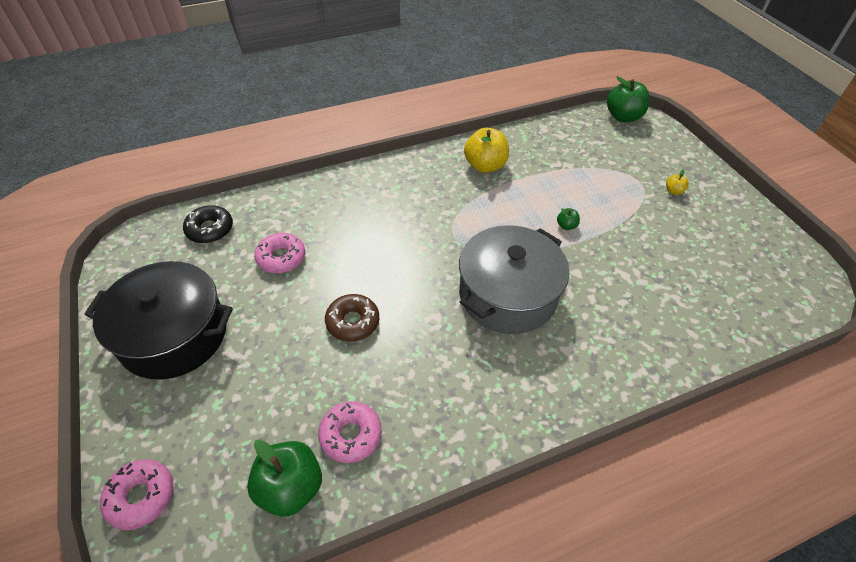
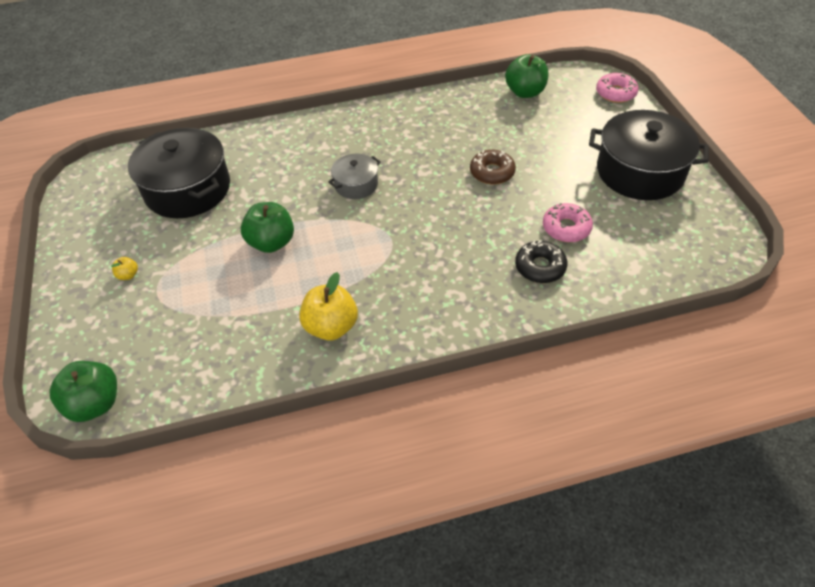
camera: 170 degrees left, 0 degrees up
black donut [183,205,233,243] -> black donut moved to [515,240,568,283]
pink donut [318,401,382,463] -> none
grey pot [459,225,569,334] -> grey pot [328,154,381,199], size x0.51
green apple [557,208,580,230] -> green apple [241,202,294,253], size x2.19
none -> black pot [128,128,230,218]

